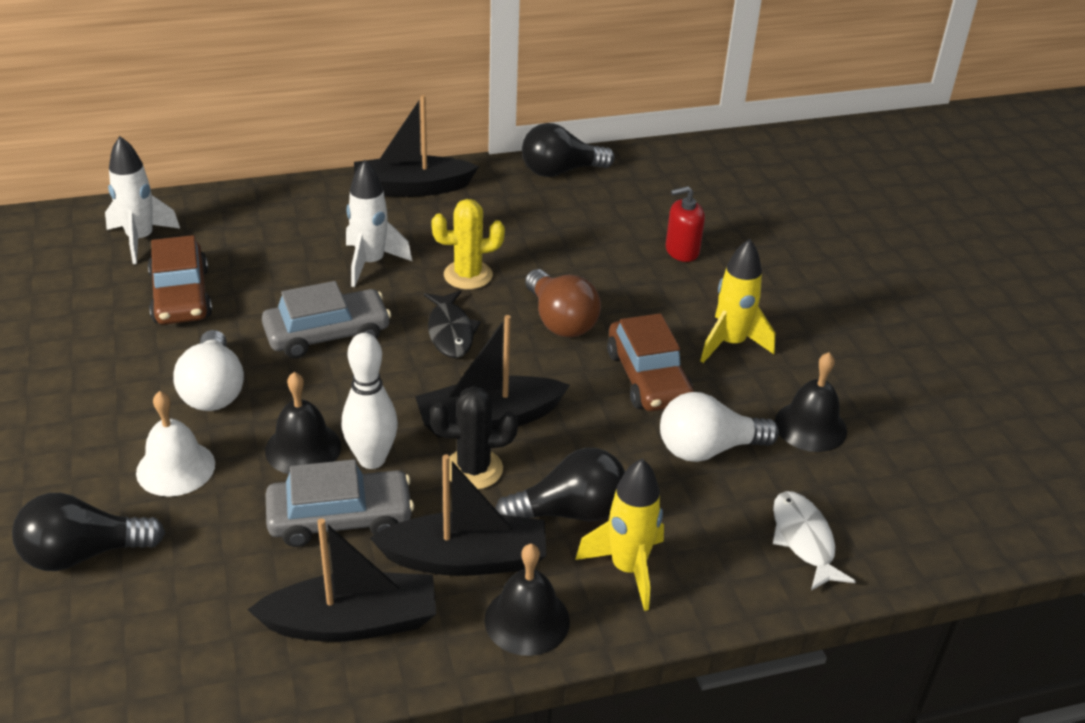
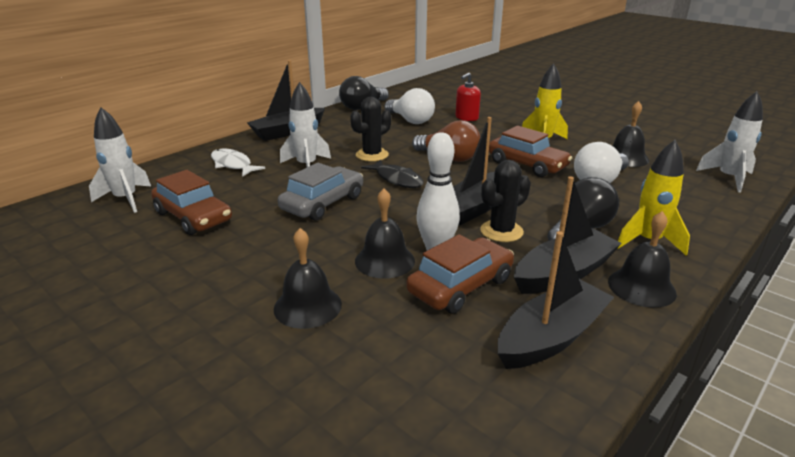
camera: 30 degrees left, 10 degrees down
black light bulb [12,493,165,571] -> none
white bell [136,391,215,497] -> black bell [274,228,342,329]
white light bulb [173,330,244,411] -> white light bulb moved to [384,88,435,124]
grey car [266,459,414,547] -> brown car [406,234,514,314]
yellow cactus [431,199,505,289] -> black cactus [350,97,391,162]
white fish [773,491,856,591] -> white fish moved to [211,149,265,177]
none -> white rocket [696,91,763,192]

